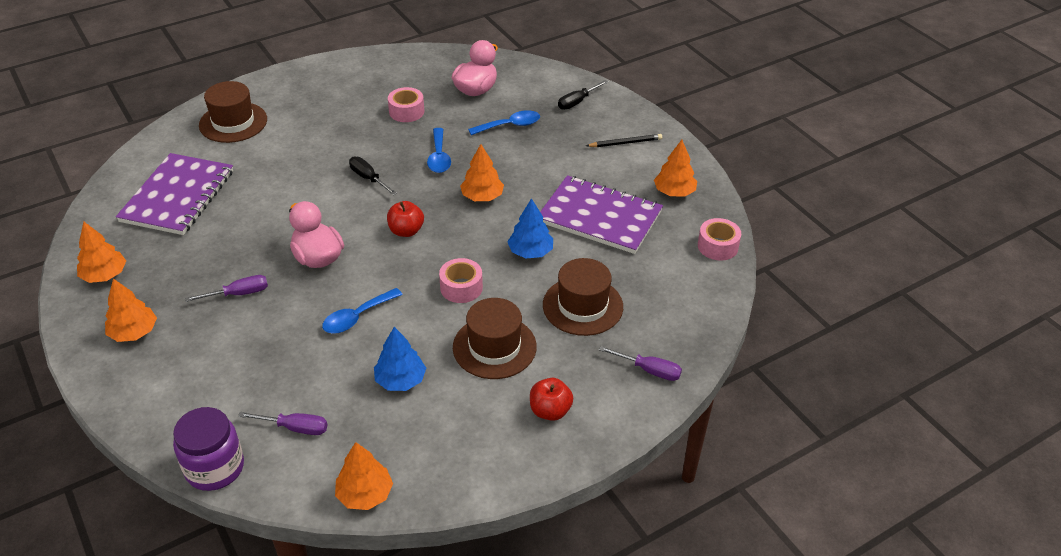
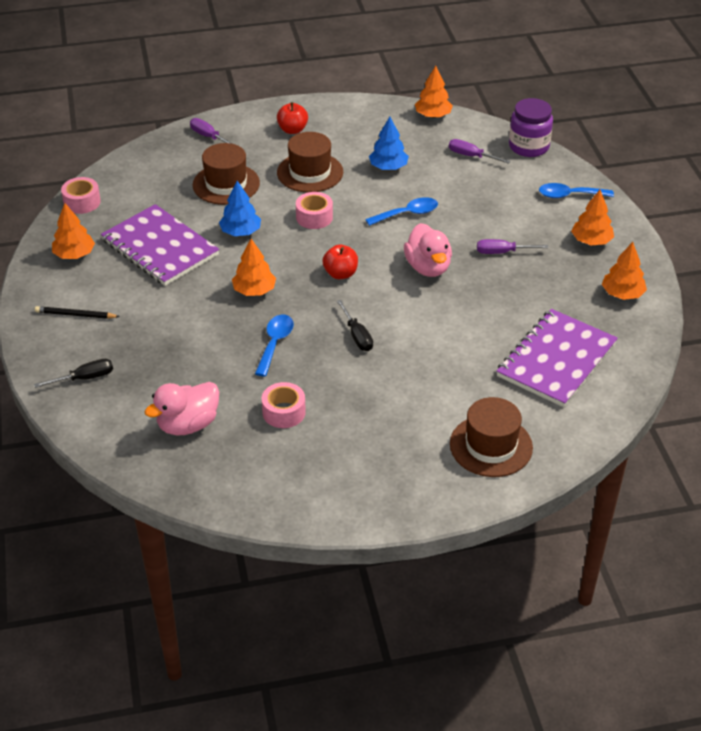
camera: 160 degrees left, 0 degrees up
blue spoon [468,110,540,135] -> blue spoon moved to [539,183,614,198]

